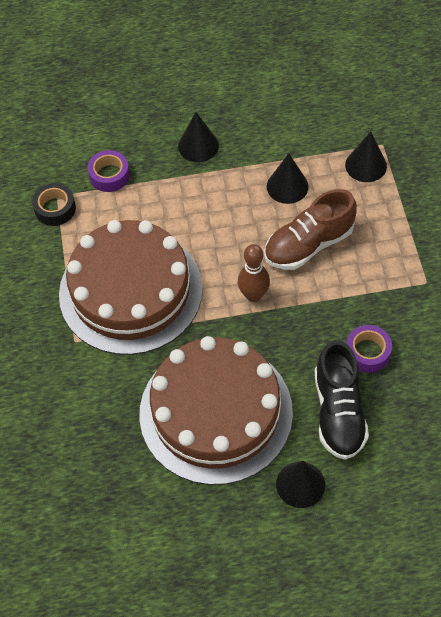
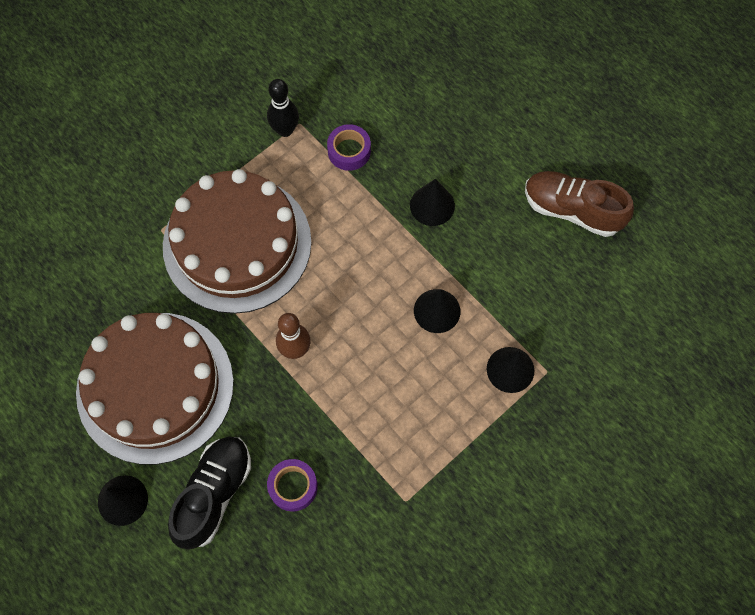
camera: 55 degrees right, 10 degrees up
black tape [32,183,76,226] -> black bowling pin [267,79,299,137]
brown shoe [264,189,357,270] -> brown shoe moved to [525,171,634,237]
black shoe [315,340,369,460] -> black shoe turned 150 degrees clockwise [168,437,251,549]

